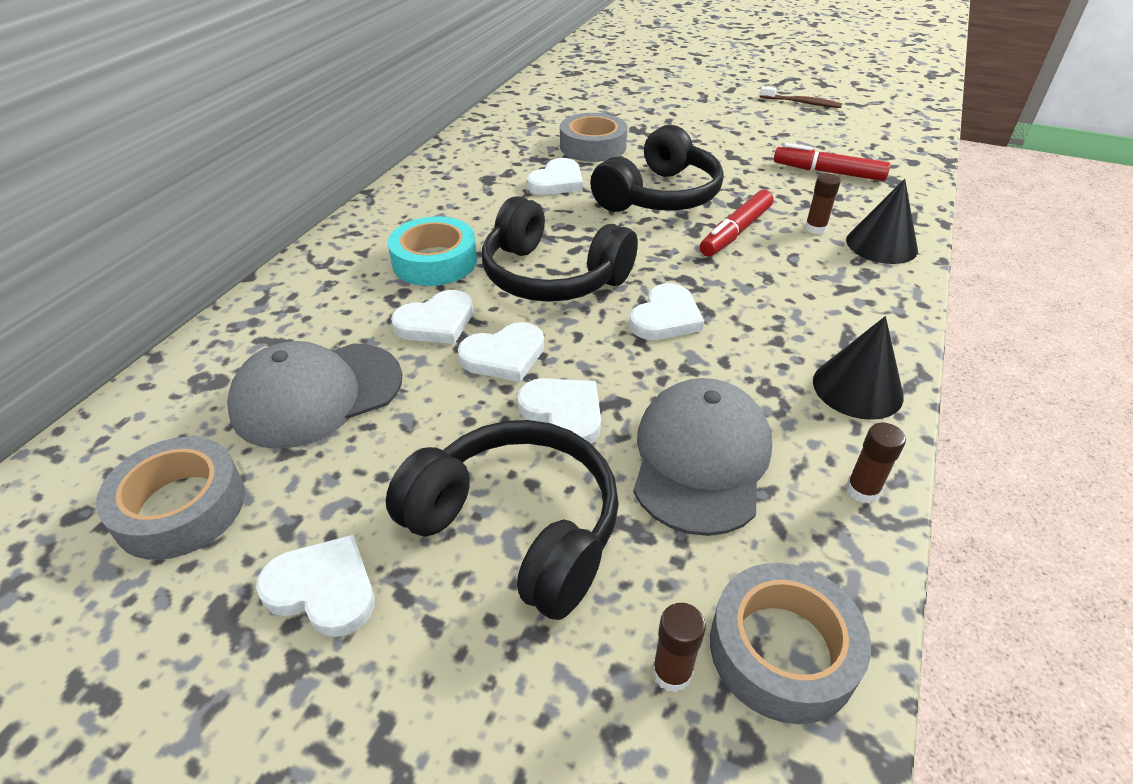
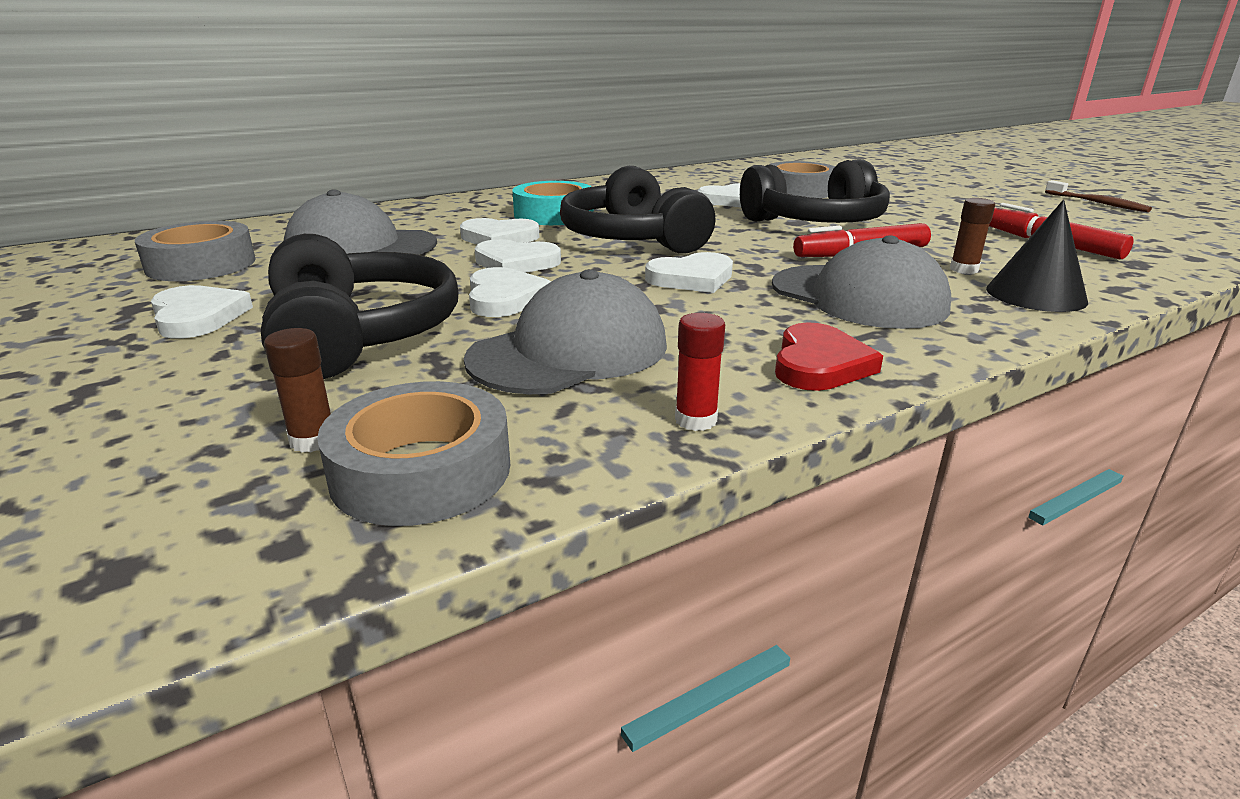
camera: 35 degrees right, 15 degrees down
black cone [813,316,904,420] -> red heart [775,322,883,391]
brown glue stick [846,423,906,503] -> red glue stick [675,313,725,431]
none -> grey cap [772,235,951,329]

